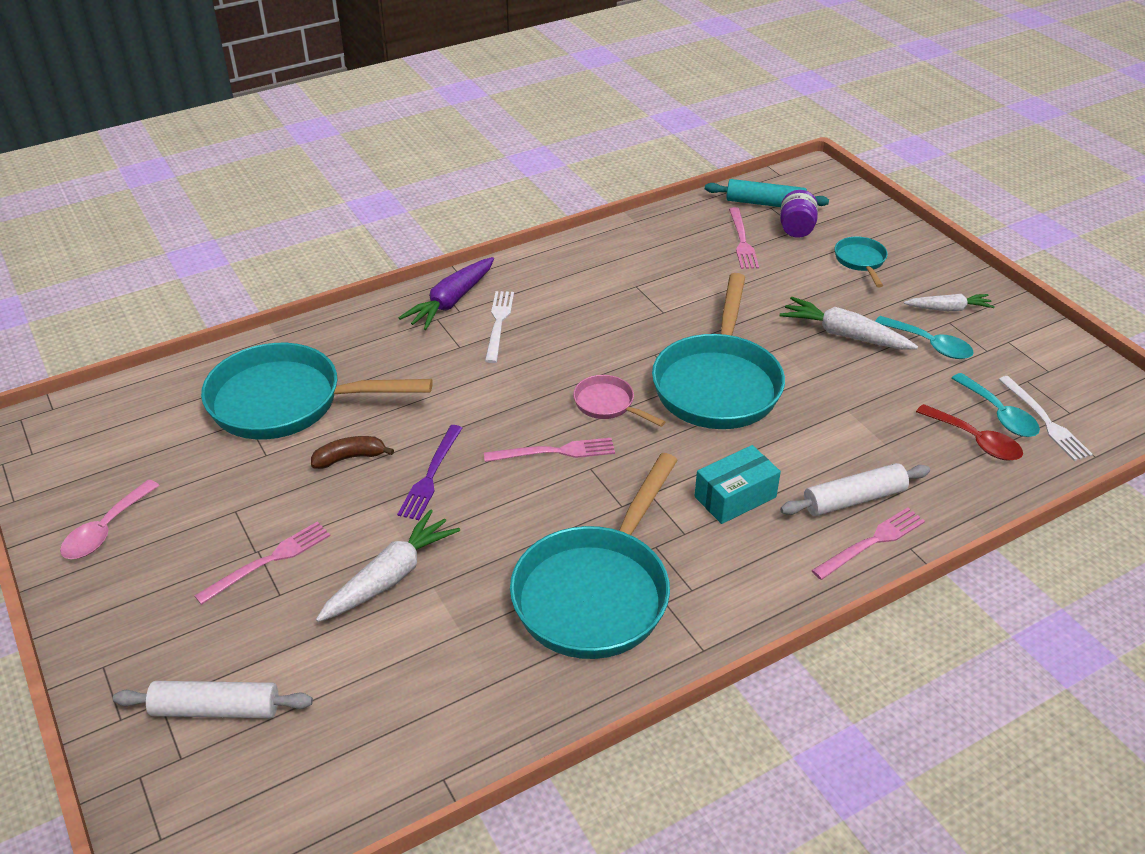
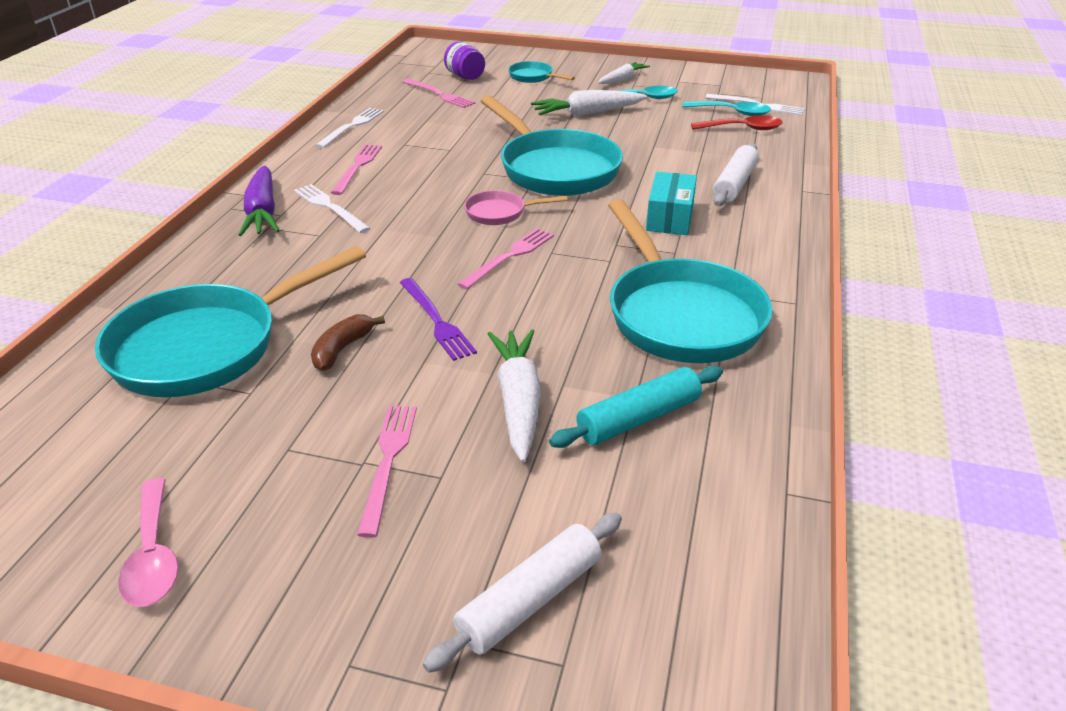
camera: 45 degrees left, 5 degrees down
turquoise rolling pin [705,179,829,207] -> turquoise rolling pin moved to [549,366,723,448]
pink fork [811,507,925,580] -> pink fork moved to [331,144,382,195]
none -> white fork [315,108,384,148]

